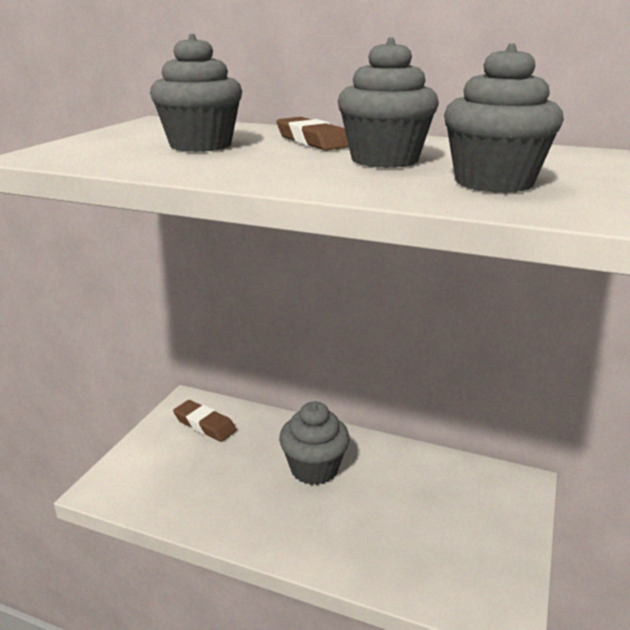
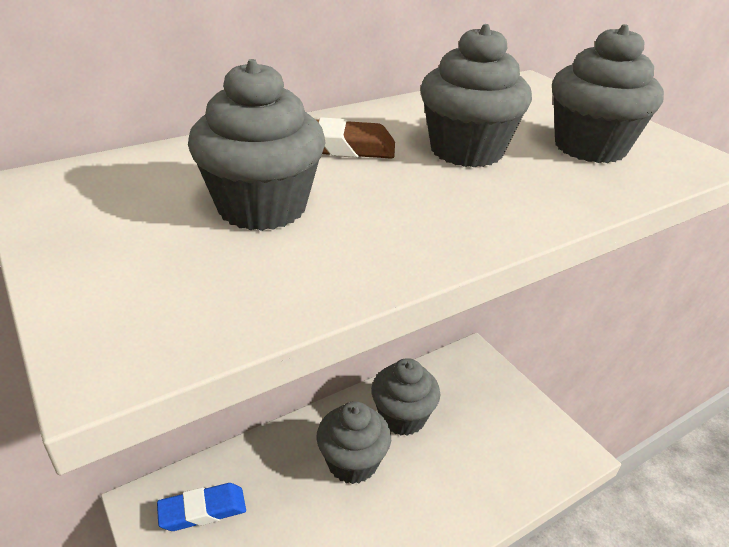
camera: 55 degrees left, 10 degrees up
brown eraser [173,400,237,442] -> blue eraser [157,483,246,531]
none -> grey cupcake [371,358,440,436]

